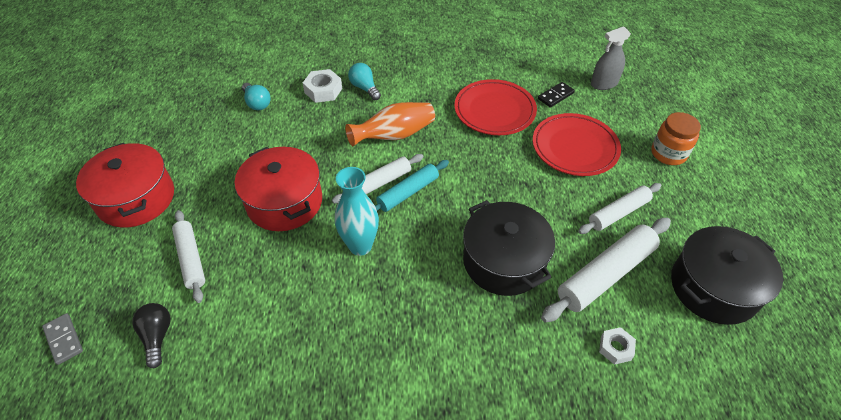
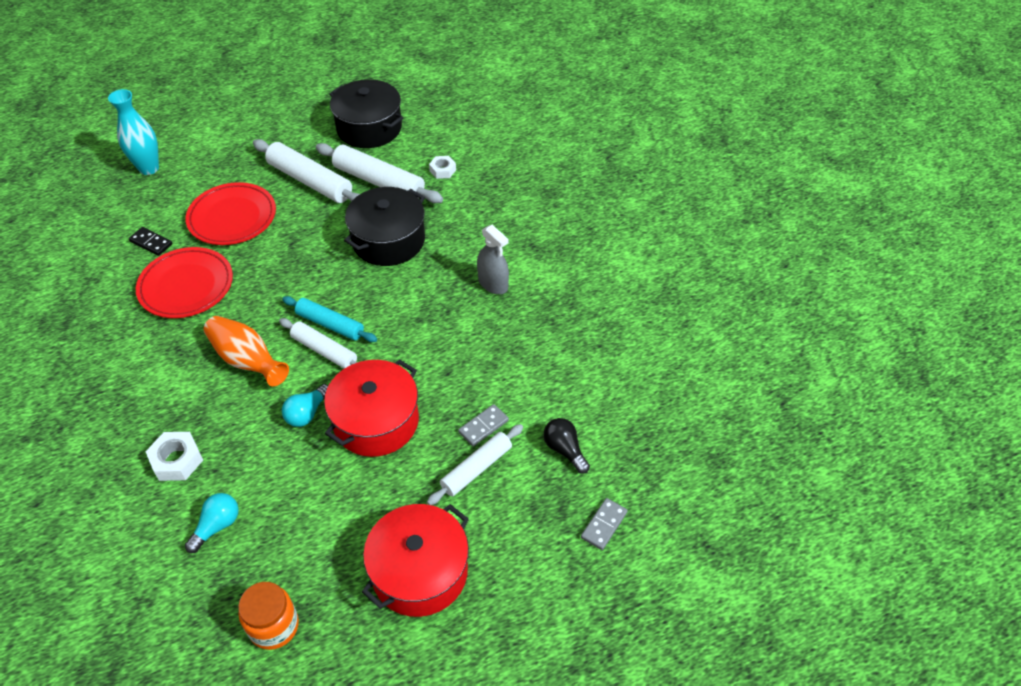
camera: 110 degrees left, 0 degrees up
black light bulb [132,303,171,369] -> black light bulb turned 90 degrees clockwise [544,418,590,474]
turquoise vase [335,167,379,256] -> turquoise vase moved to [108,89,159,175]
turquoise light bulb [348,63,381,100] -> turquoise light bulb moved to [282,384,329,427]
white rolling pin [578,183,661,234] -> white rolling pin [253,139,360,203], size x1.55
grey spray bottle [591,26,631,90] -> grey spray bottle moved to [477,225,509,294]
orange jar [651,112,701,165] -> orange jar moved to [238,582,299,650]
none -> grey domino [458,404,509,446]

